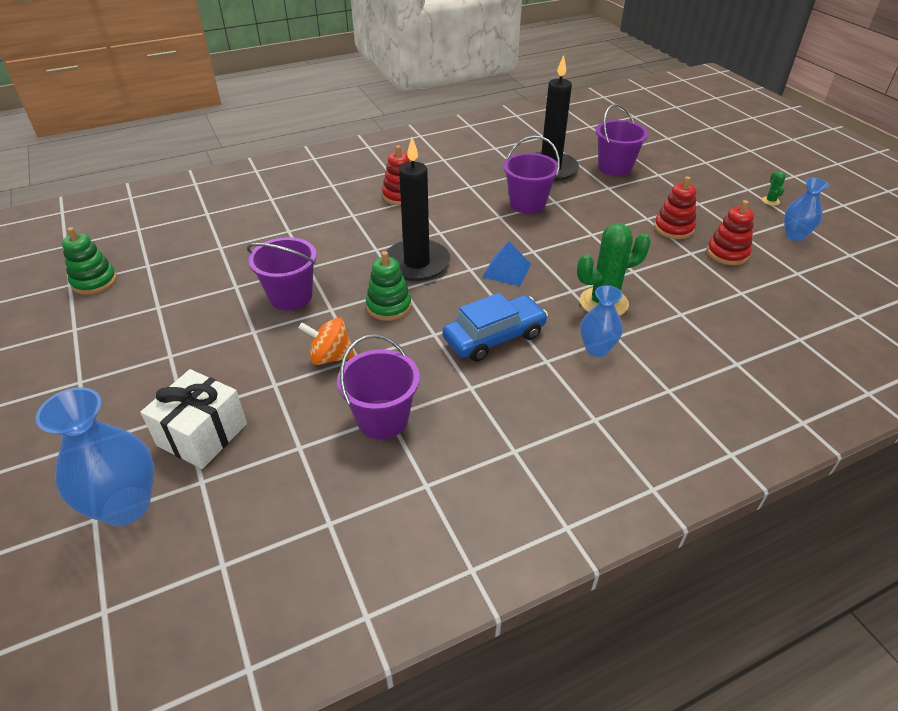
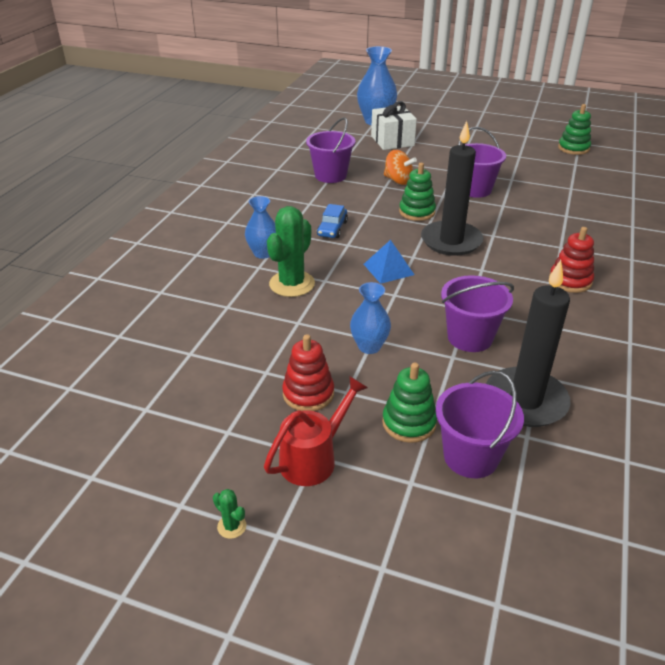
camera: 135 degrees right, 5 degrees down
orange spinning top [299,318,355,365] -> orange spinning top turned 75 degrees clockwise [384,150,417,185]
blue car [443,293,548,362] -> blue car [317,204,348,238], size x0.61
red stacking toy [707,200,754,265] -> none
blue vase [784,178,829,241] -> blue vase moved to [350,282,391,354]
none -> red watering can [264,376,368,486]
none -> green stacking toy [382,362,437,443]

